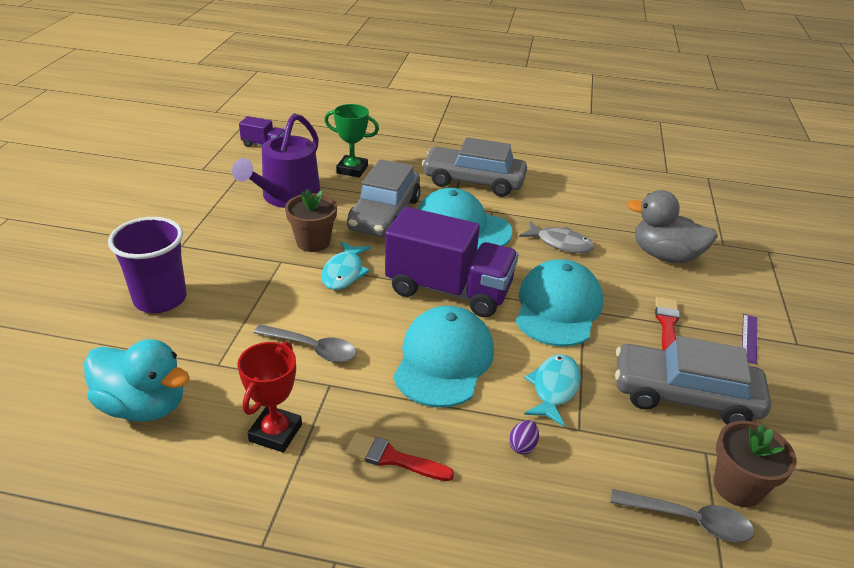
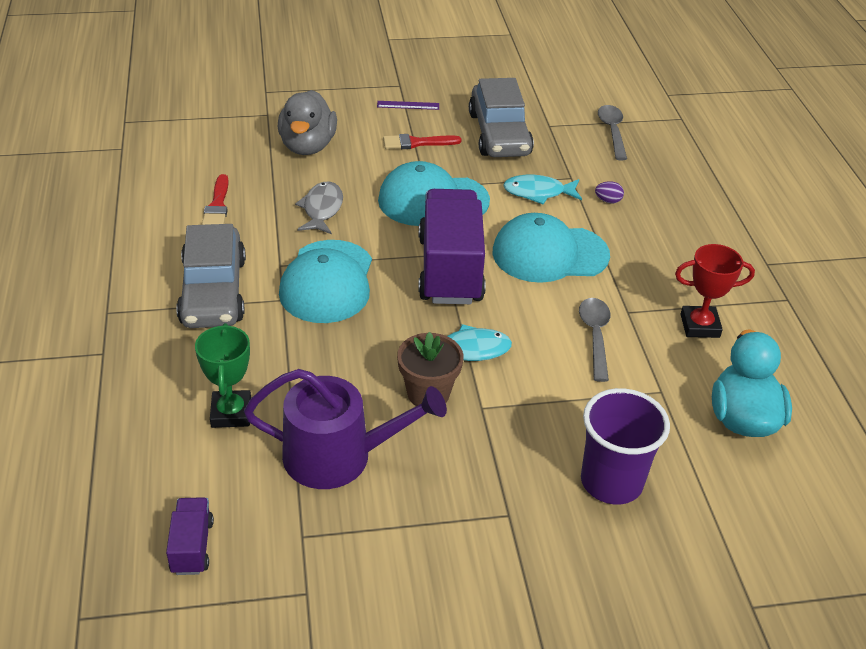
camera: 110 degrees left, 5 degrees up
red brush [345,432,454,481] -> red brush moved to [202,174,229,225]
grey car [347,159,421,237] -> none
brown flower pot [714,421,797,507] -> none

